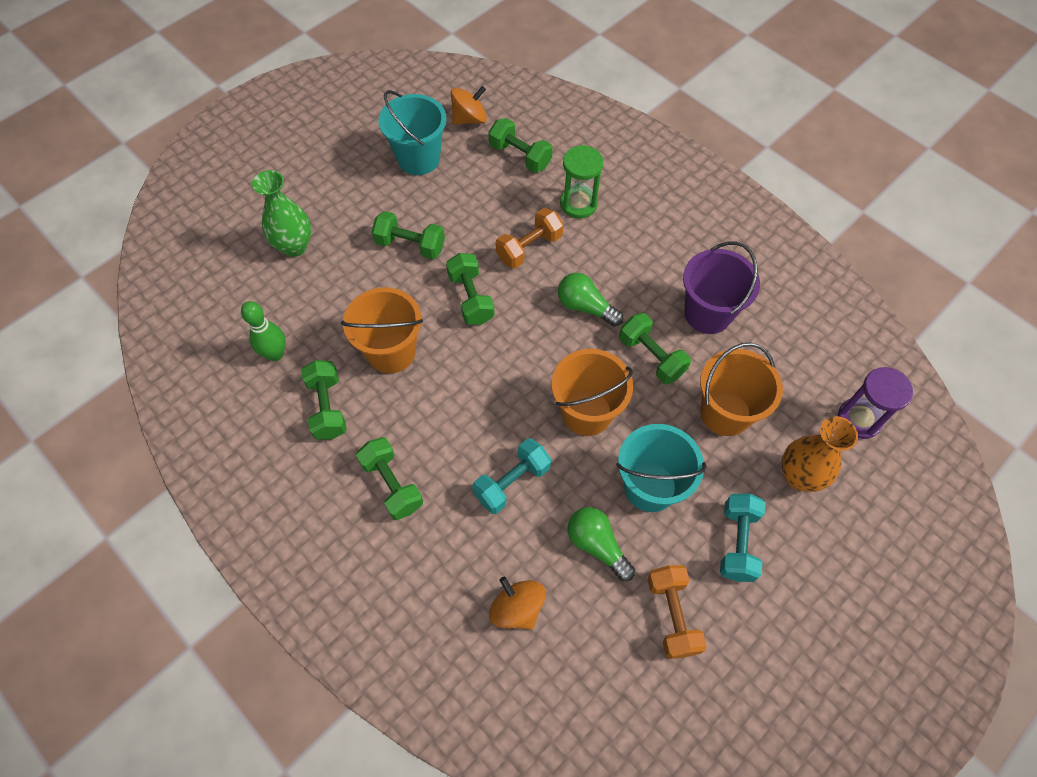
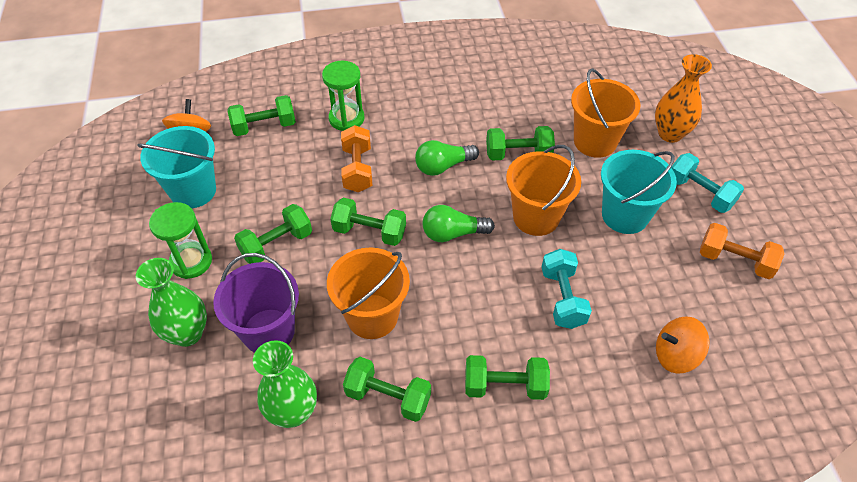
camera: 55 degrees left, 10 degrees down
green bowling pin [241,301,286,361] -> green vase [253,340,317,428]
green light bulb [567,507,635,581] -> green light bulb moved to [423,205,495,242]
purple bucket [683,241,760,334] -> purple bucket moved to [213,253,299,353]
purple hourglass [838,367,913,439] -> none
none -> green hourglass [149,202,212,279]

